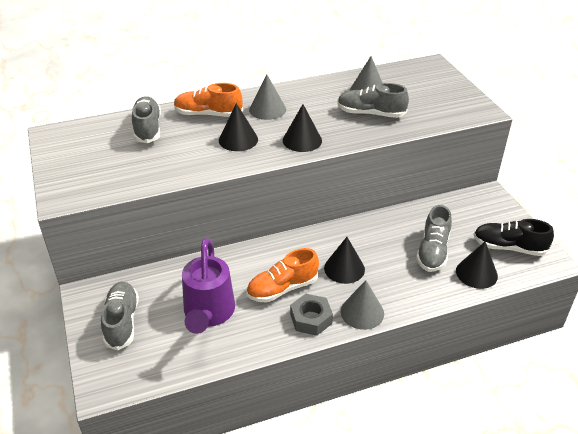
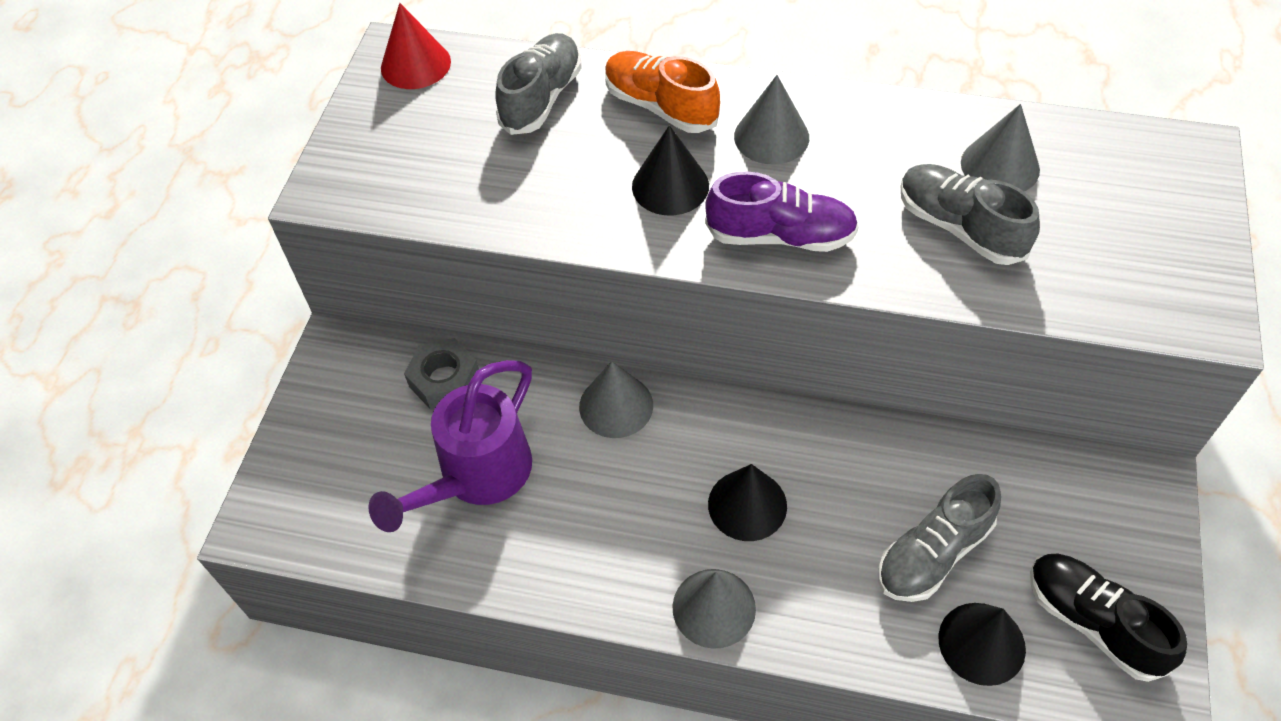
camera: 35 degrees right, 15 degrees up
grey shoe [101,282,139,350] -> none
orange shoe [246,248,319,302] -> none
black cone [283,104,322,152] -> purple shoe [705,172,859,252]
grey nut [290,294,333,336] -> grey nut moved to [404,338,479,409]
none -> red cone [381,3,451,89]
none -> grey cone [579,361,653,438]

